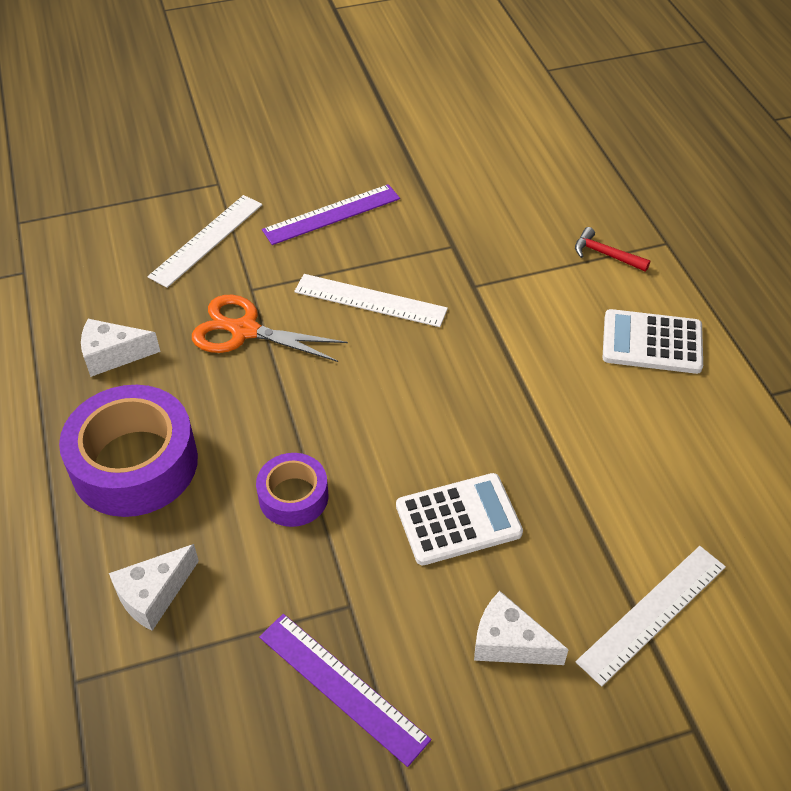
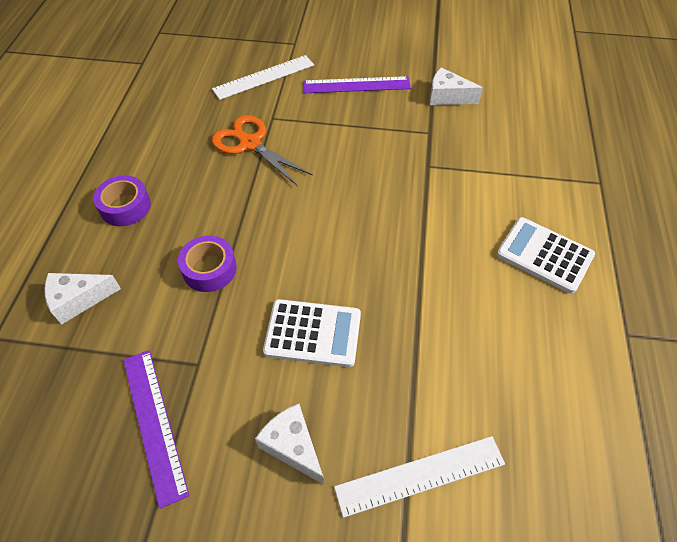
camera: 25 degrees right, 5 degrees up
purple tape [59,385,198,517] -> purple tape [93,175,151,226], size x0.54
white cheese [81,319,161,377] -> white cheese moved to [429,67,483,105]
white ruler [294,274,448,327] -> none
red hammer [575,227,650,272] -> none

